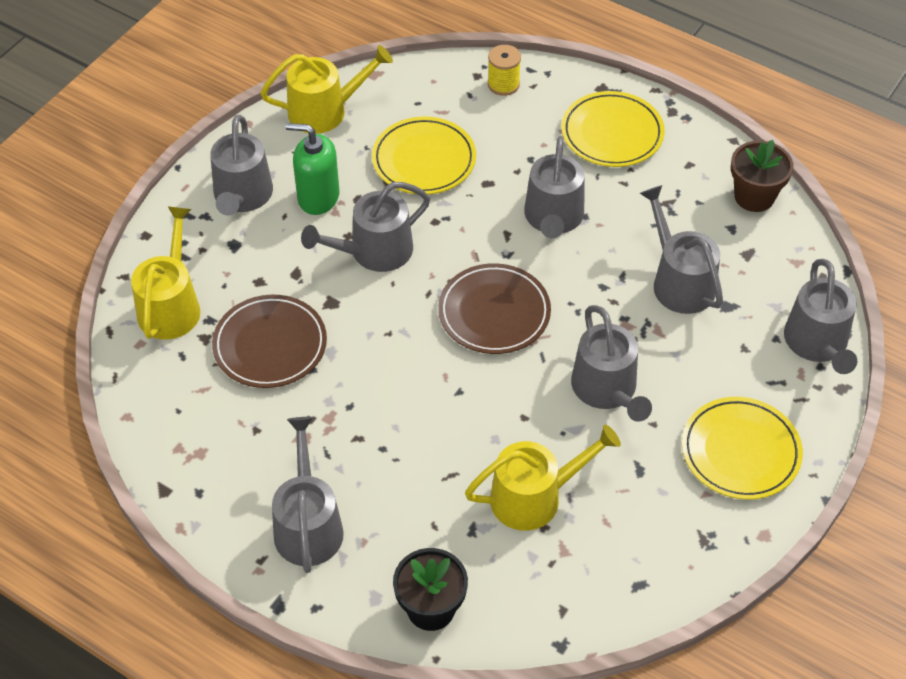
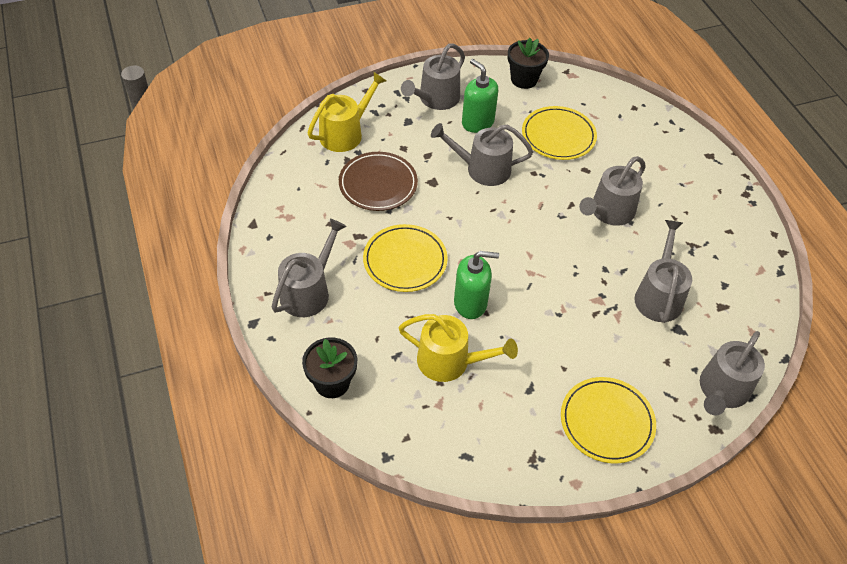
camera: 35 degrees right, 0 degrees up
yellow watering can [261,45,393,134] -> black flower pot [508,38,549,89]
brown plate [438,263,551,354] -> none
yellow spool [488,45,521,96] -> none
yellow plate [561,91,665,167] -> yellow plate moved to [363,224,448,292]
grey watering can [571,305,652,422] -> none
brown flower pot [731,140,794,212] -> none
none -> green soap dispenser [454,251,499,319]

